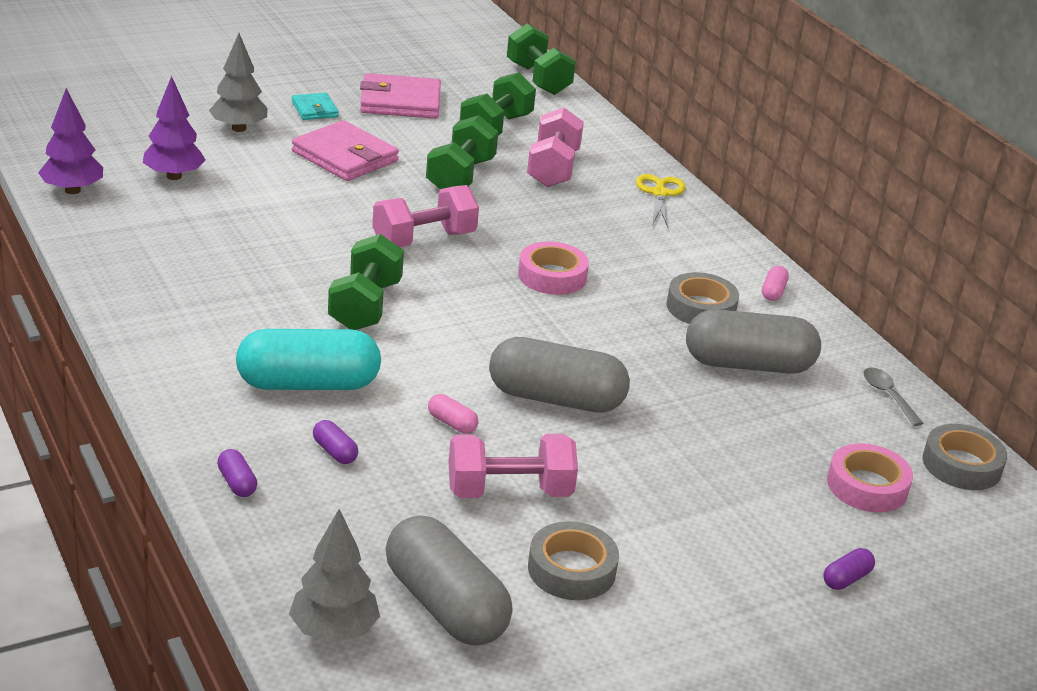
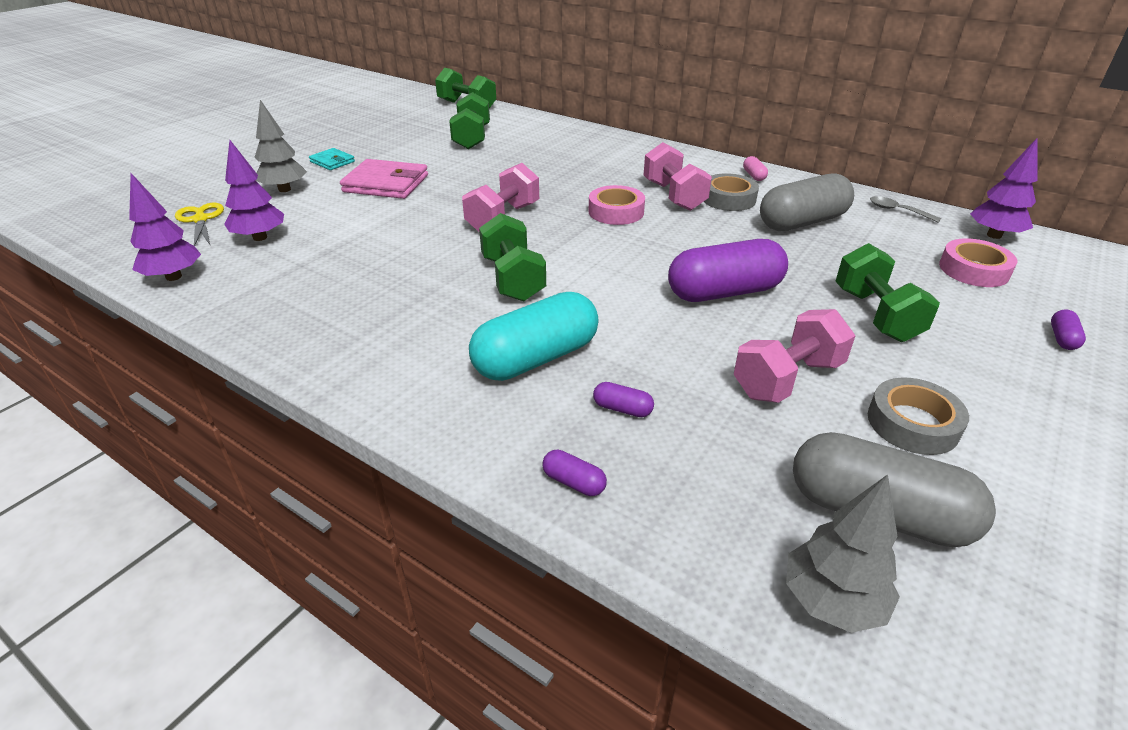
camera: 25 degrees left, 5 degrees up
pink wallet [360,73,441,119] -> none
green dumbbell [426,115,498,190] -> green dumbbell moved to [835,243,940,342]
pink capsule [428,394,479,433] -> none
grey capsule [489,337,630,413] -> purple capsule [668,239,788,302]
pink dumbbell [527,108,584,187] -> pink dumbbell moved to [644,142,712,211]
yellow scissors [636,174,686,227] -> yellow scissors moved to [175,203,224,246]
grey tape [923,424,1007,490] -> purple tree [970,138,1037,239]

